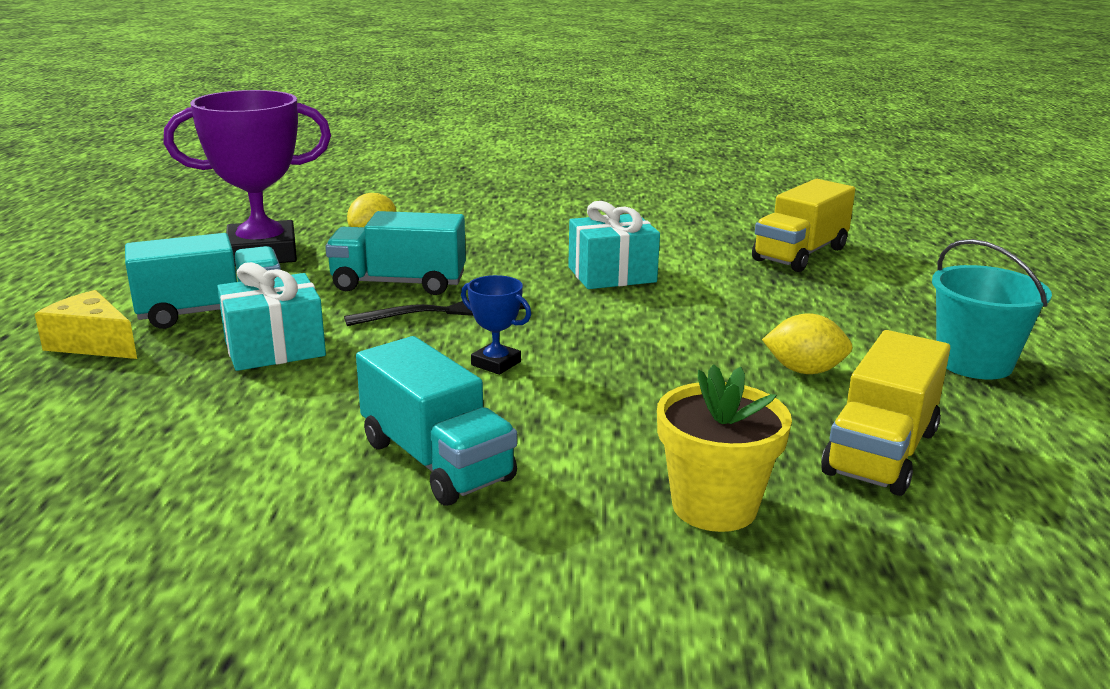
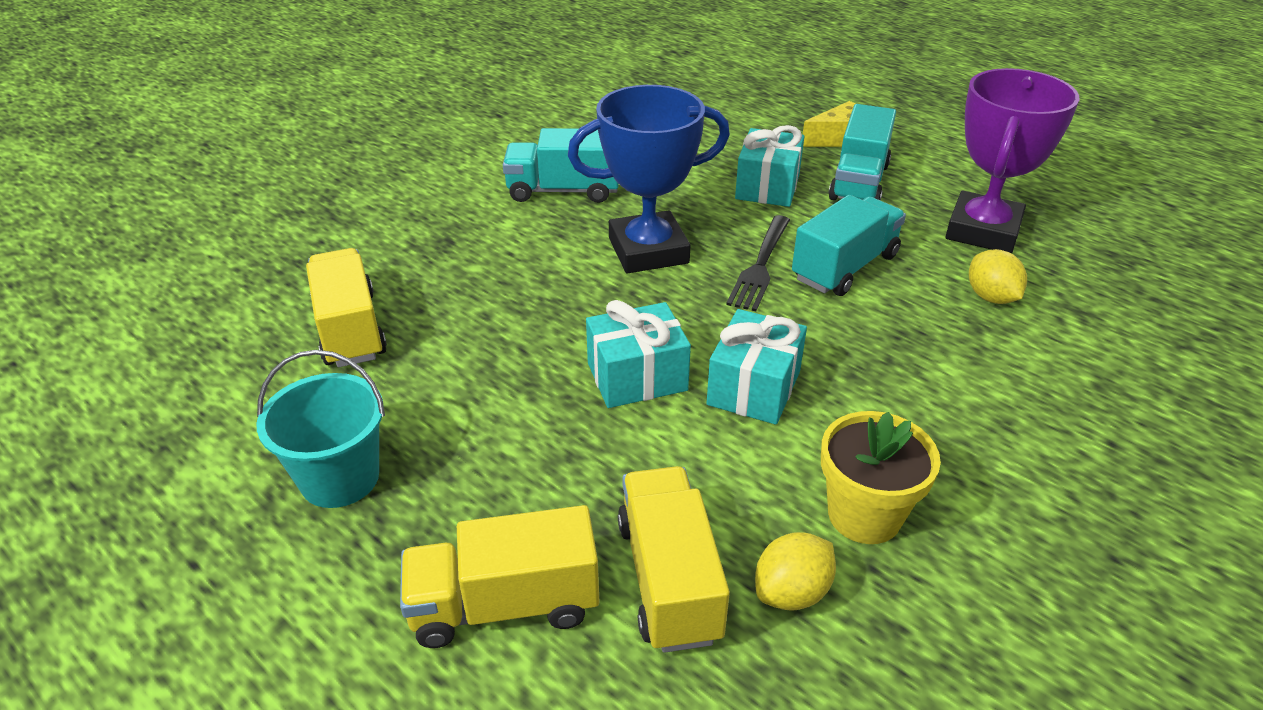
camera: 130 degrees right, 15 degrees up
blue trophy [461,275,531,375] -> blue trophy [568,85,730,273], size x2.29
yellow flower pot [657,364,792,532] -> yellow flower pot moved to [821,411,941,544]
yellow lemon [762,313,853,374] -> yellow lemon moved to [755,532,836,611]
none -> yellow truck [400,505,599,648]
none -> turquoise gift [586,300,691,408]

